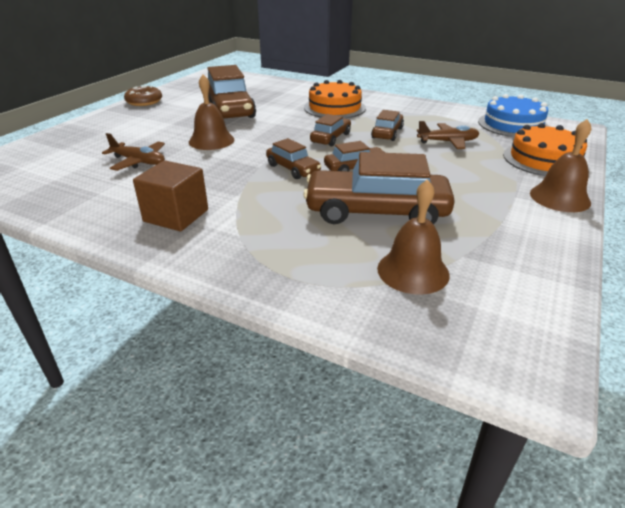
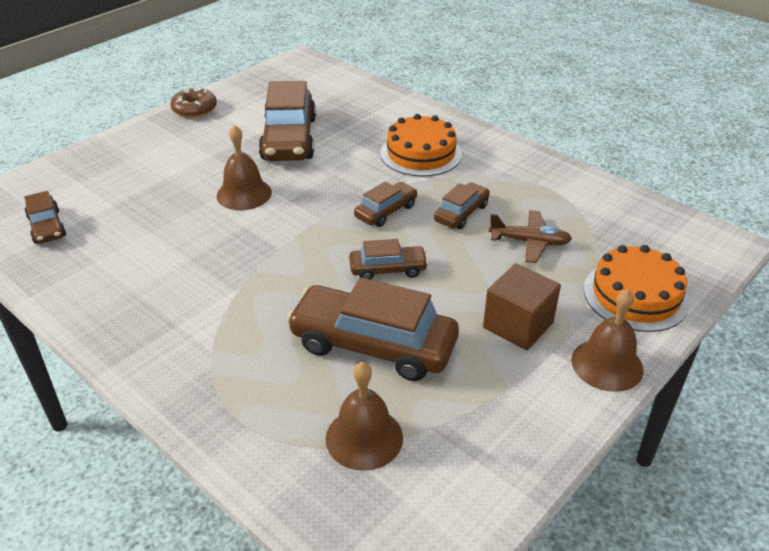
camera: 15 degrees right, 5 degrees up
brown plane [102,133,165,171] -> none
brown cube [133,160,208,231] -> brown cube moved to [483,263,561,350]
brown car [266,138,321,179] -> brown car moved to [24,191,66,244]
blue cake [478,94,549,137] -> none

